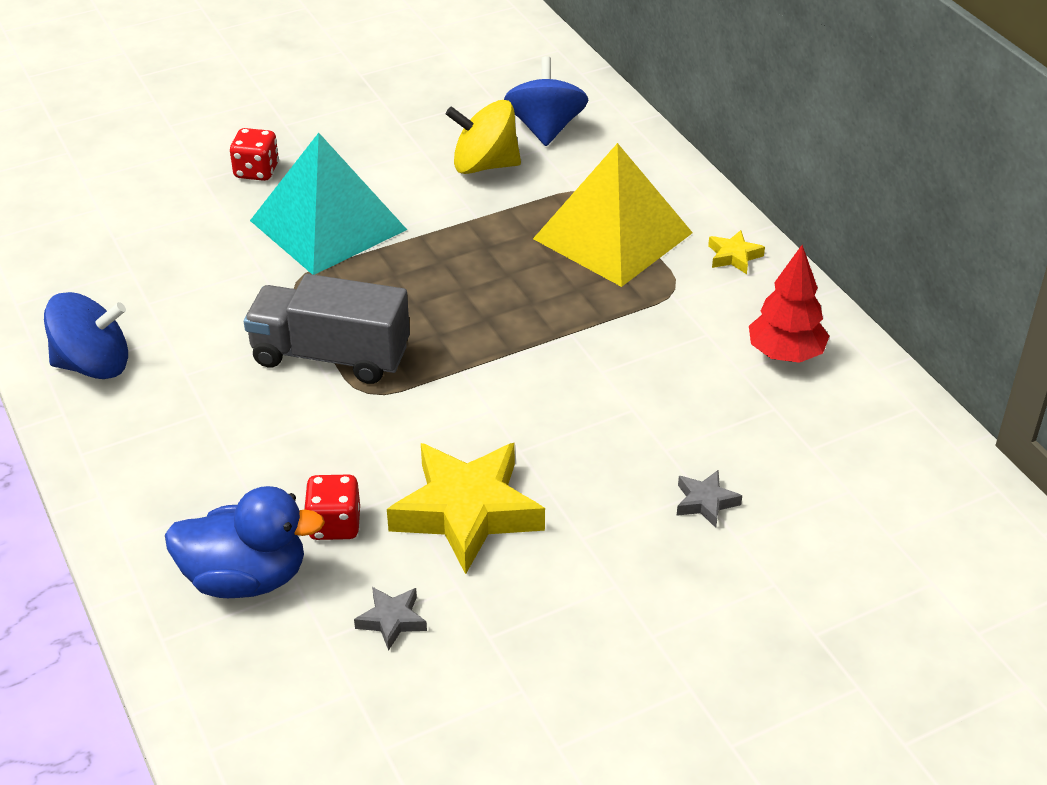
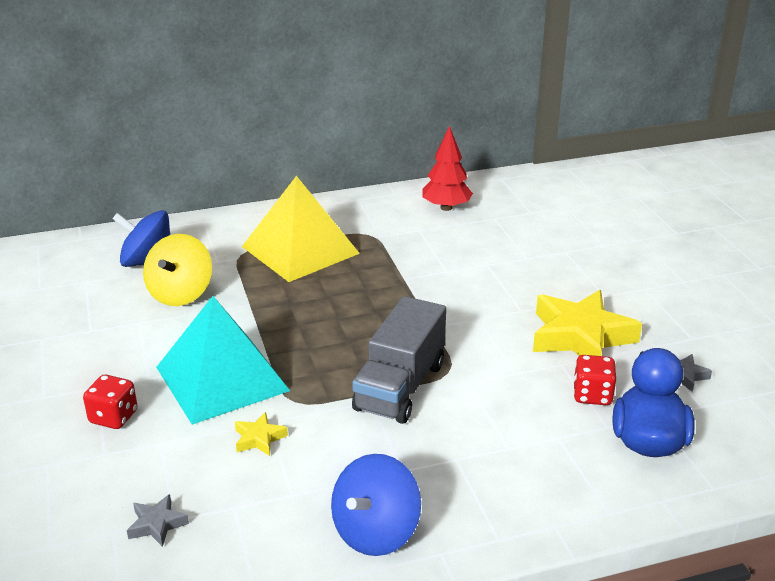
camera: 80 degrees left, 10 degrees down
blue spinning top [44,292,128,379] -> blue spinning top turned 150 degrees counterclockwise [331,454,421,556]
grey star [677,470,742,528] -> grey star moved to [127,494,189,547]
yellow star [708,230,765,274] -> yellow star moved to [235,412,288,456]

